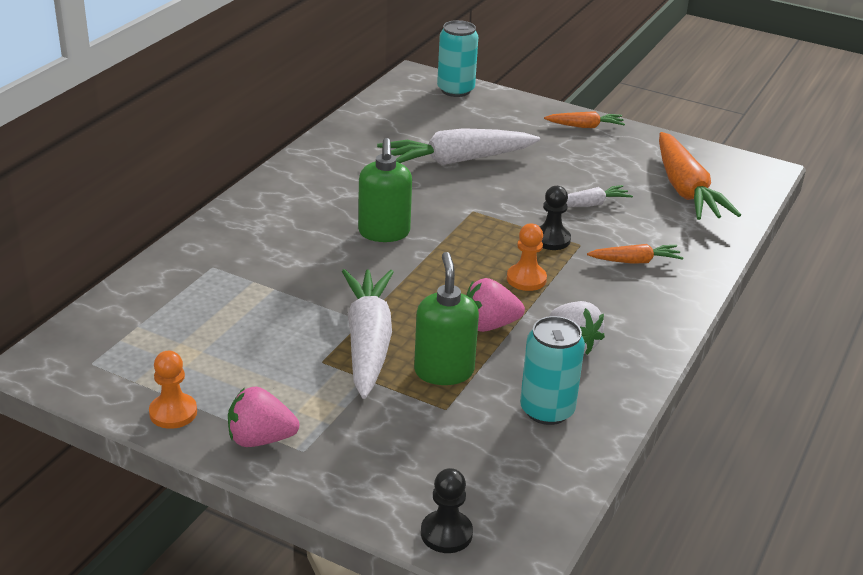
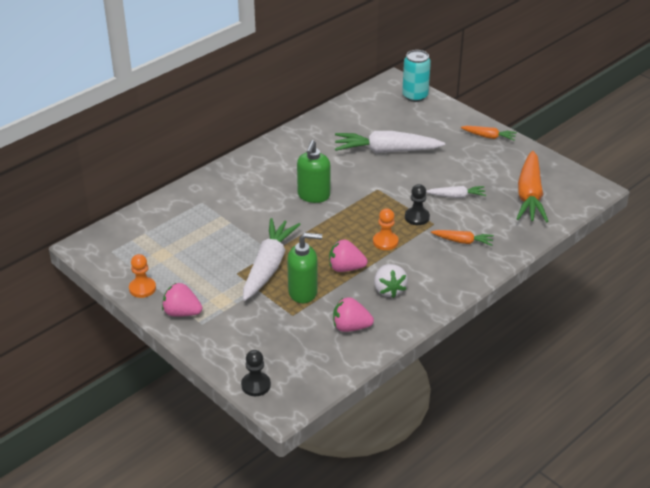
camera: 20 degrees right, 5 degrees up
green soap dispenser [414,252,479,385] -> green soap dispenser turned 75 degrees clockwise [287,233,322,303]
turquoise can [520,316,585,425] -> pink strawberry [333,297,374,332]

